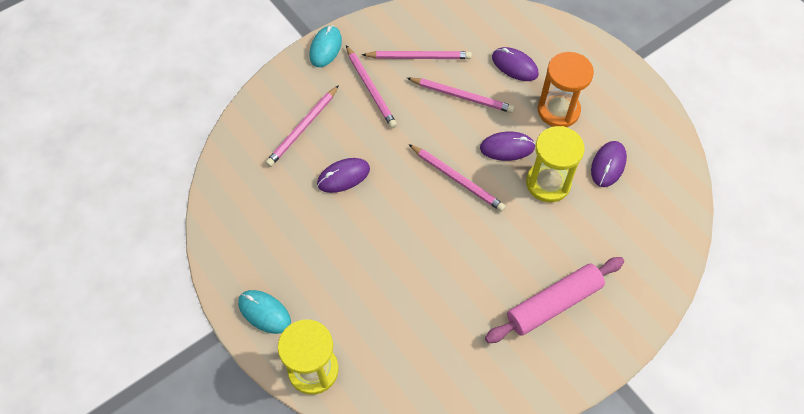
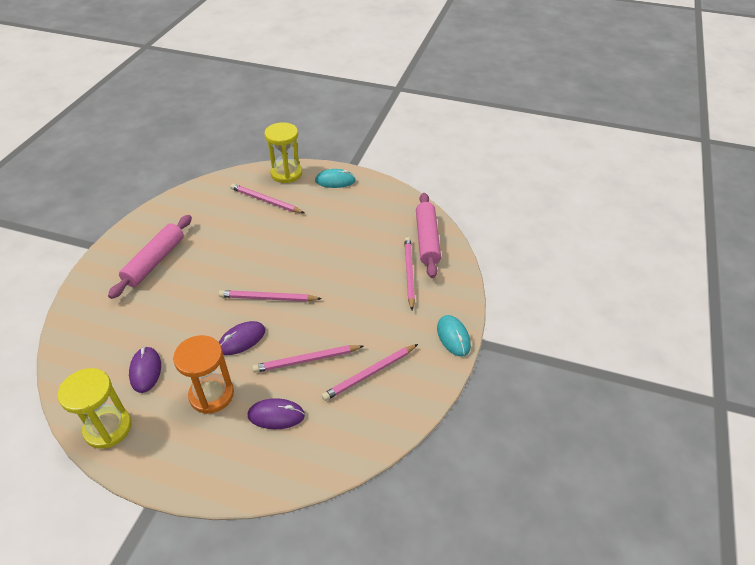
camera: 145 degrees right, 15 degrees down
purple mouse [317,158,370,193] -> none
pink pencil [346,45,397,128] -> pink pencil moved to [230,184,304,213]
yellow hourglass [526,126,585,203] -> yellow hourglass moved to [58,368,131,449]
none -> pink rolling pin [416,193,441,278]

